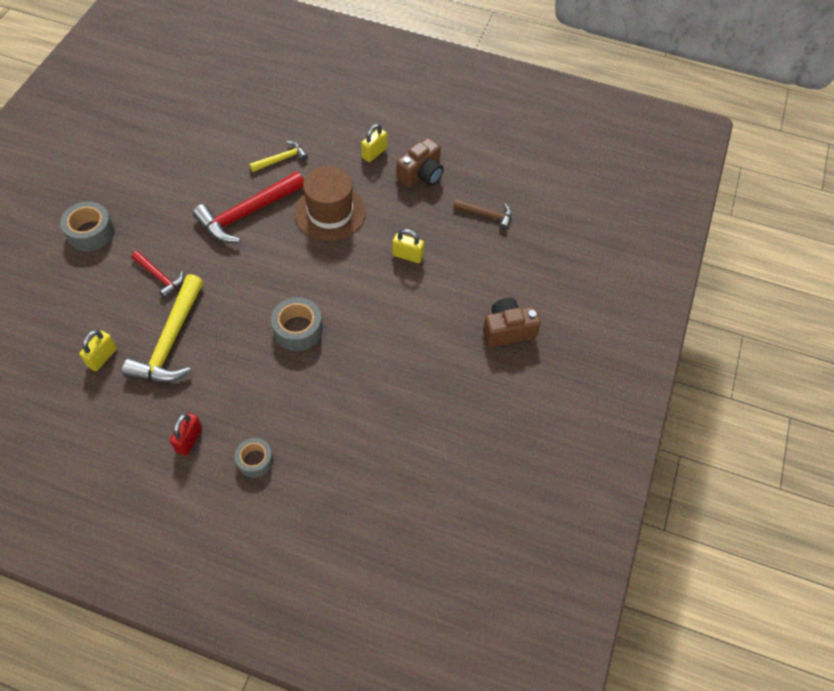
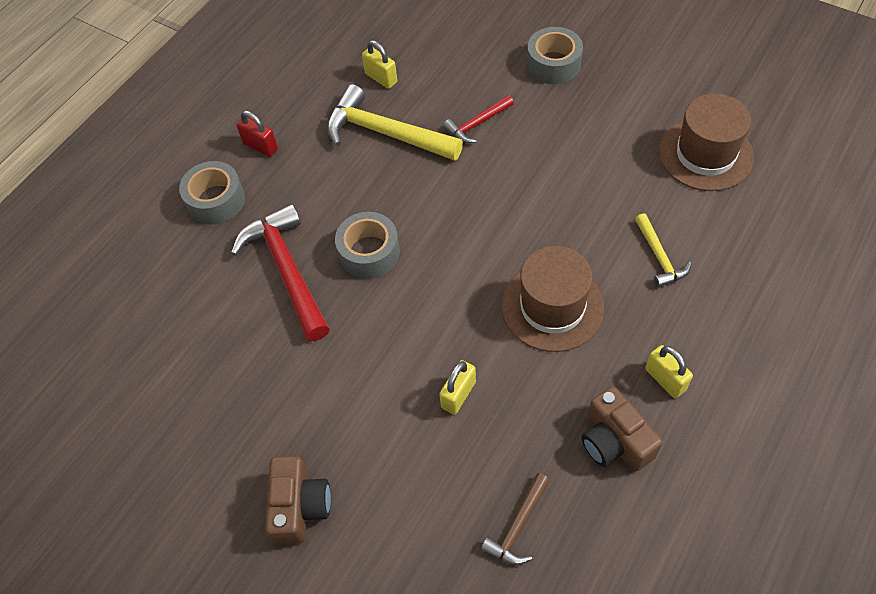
camera: 110 degrees right, 0 degrees up
red hammer [193,171,304,243] -> red hammer moved to [231,204,330,341]
grey tape [235,438,273,478] -> grey tape [179,161,245,224], size x1.50
none -> brown hat [659,93,754,191]

